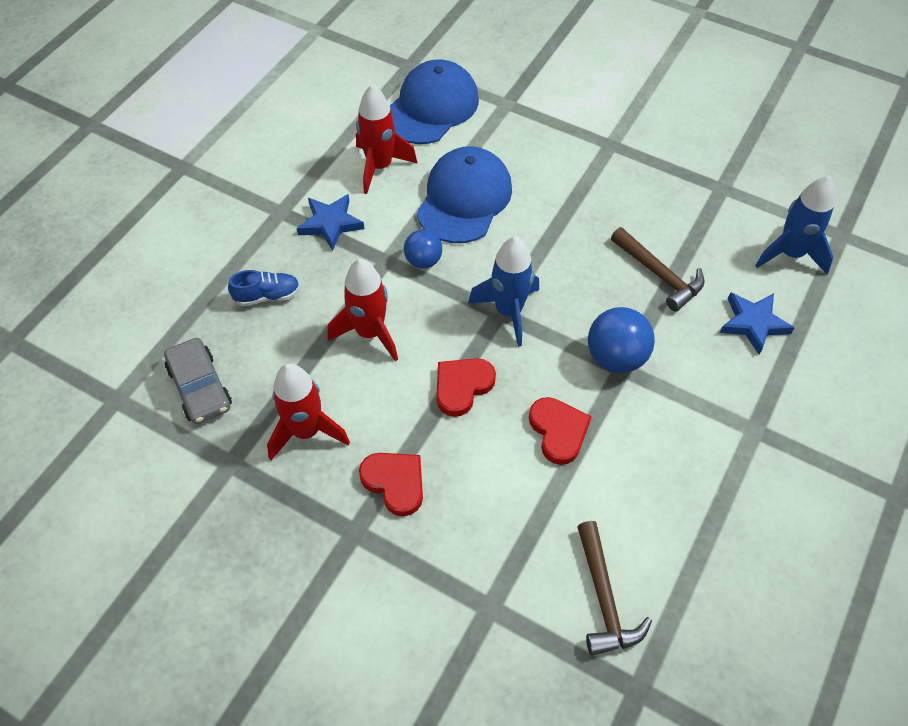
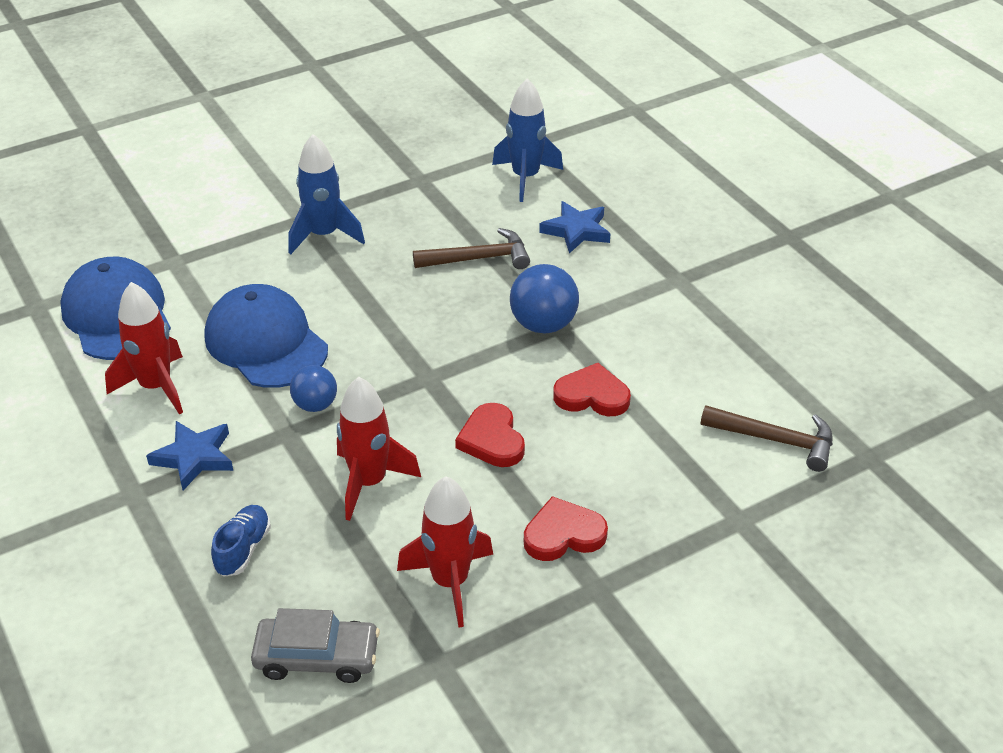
camera: 60 degrees left, 15 degrees down
blue rocket [468,236,539,347] -> blue rocket moved to [289,134,365,254]

